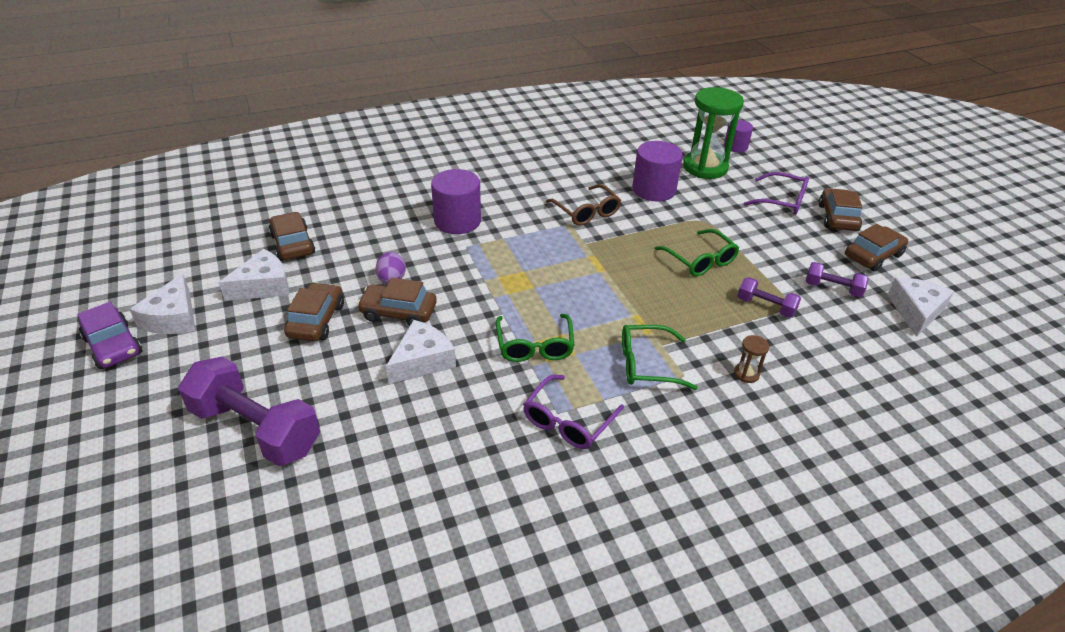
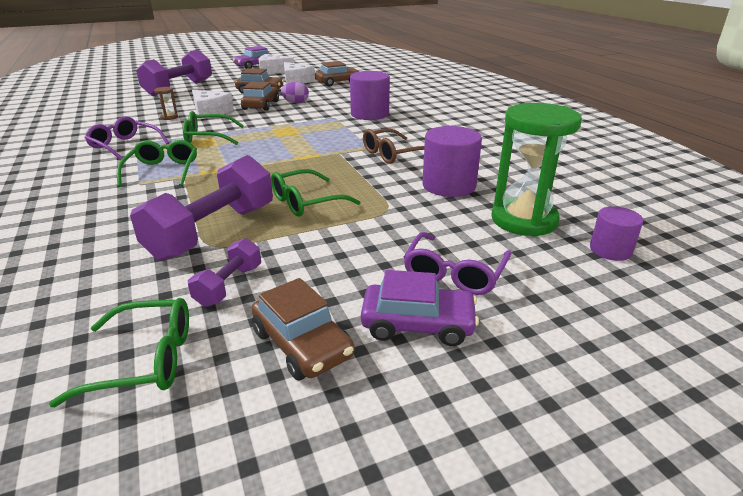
camera: 90 degrees right, 10 degrees down
brown hourglass [734,335,769,383] -> brown hourglass moved to [154,87,178,120]
purple dumbbell [737,277,801,318] -> purple dumbbell [130,155,273,261], size x2.00
brown car [819,188,862,231] -> purple car [361,270,479,346]
white cheese [887,278,954,337] -> green glasses [49,298,189,407]

